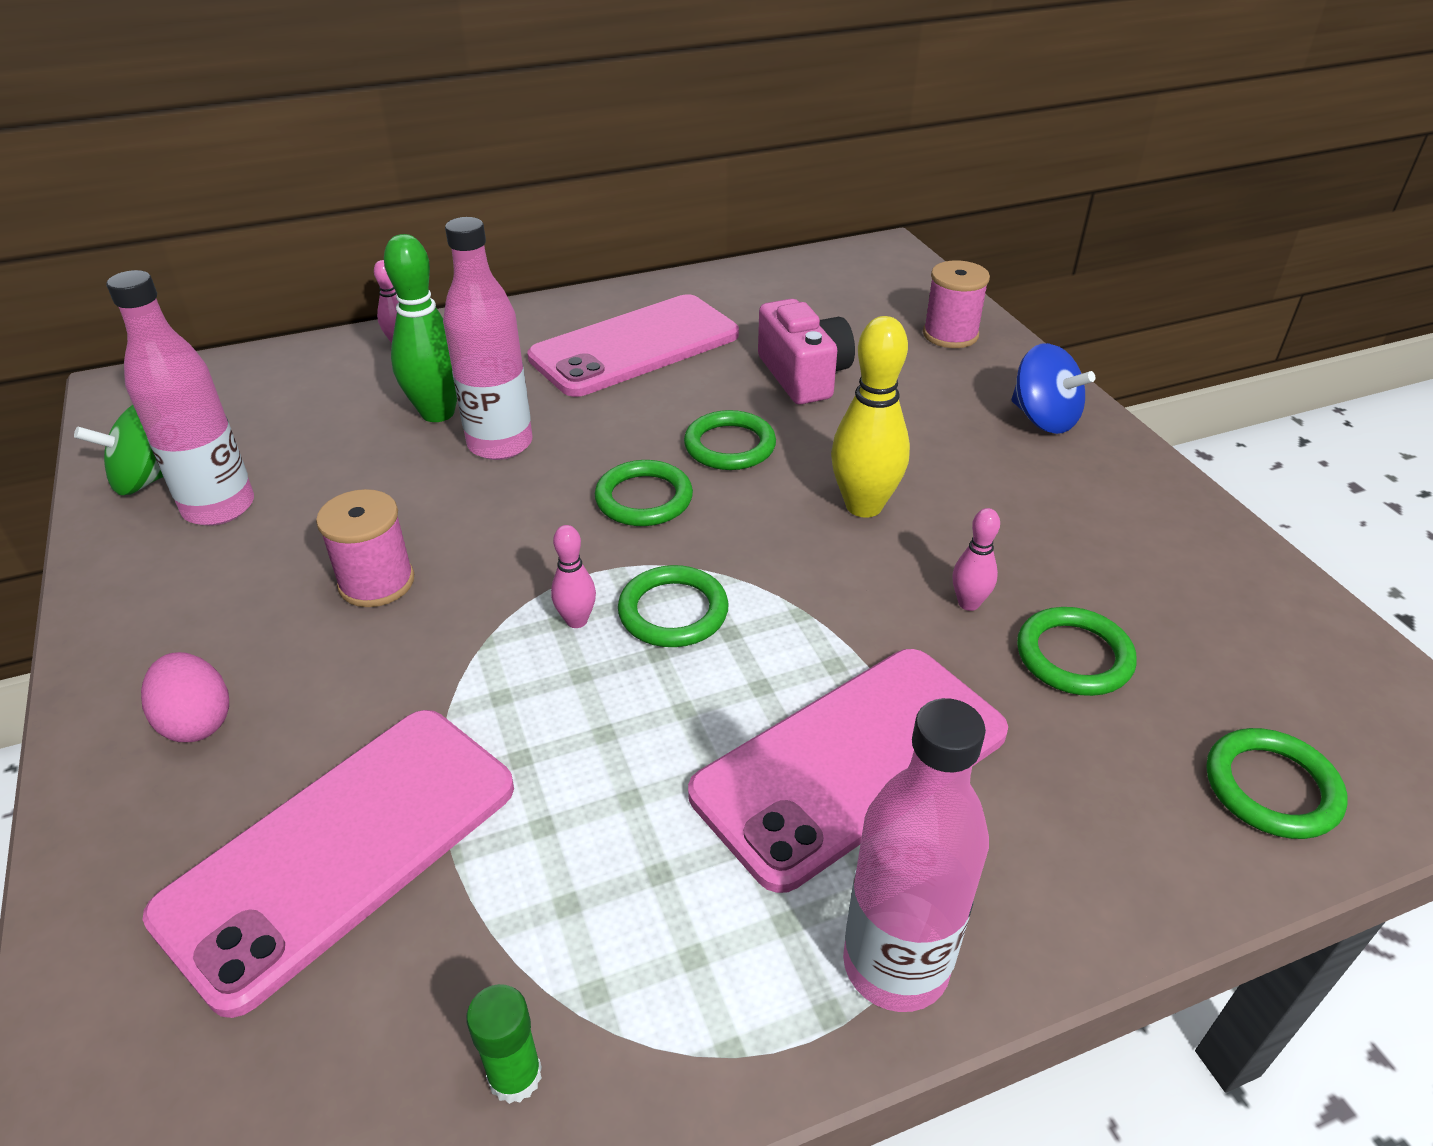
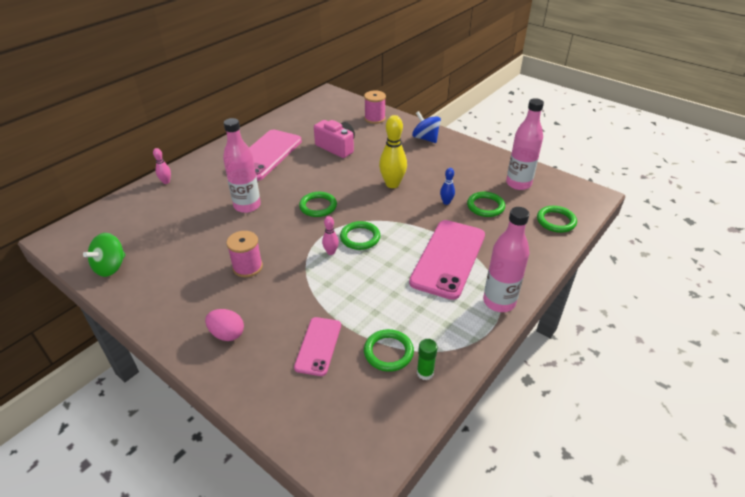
camera: 30 degrees left, 0 degrees up
pink bottle [106,270,254,526] -> pink bottle moved to [506,98,544,190]
pink phone [142,710,514,1018] -> pink phone [294,317,341,376], size x0.55
green bowling pin [384,234,457,422] -> none
green ring [684,410,776,470] -> green ring moved to [364,329,414,372]
pink bowling pin [953,508,1000,611] -> blue bowling pin [440,168,455,205]
blue spinning top [1011,343,1095,434] -> blue spinning top turned 150 degrees counterclockwise [412,111,441,143]

